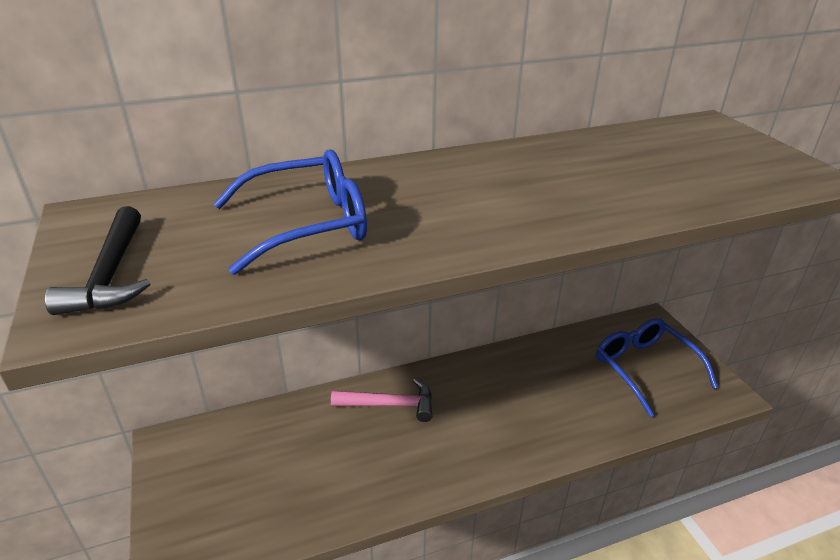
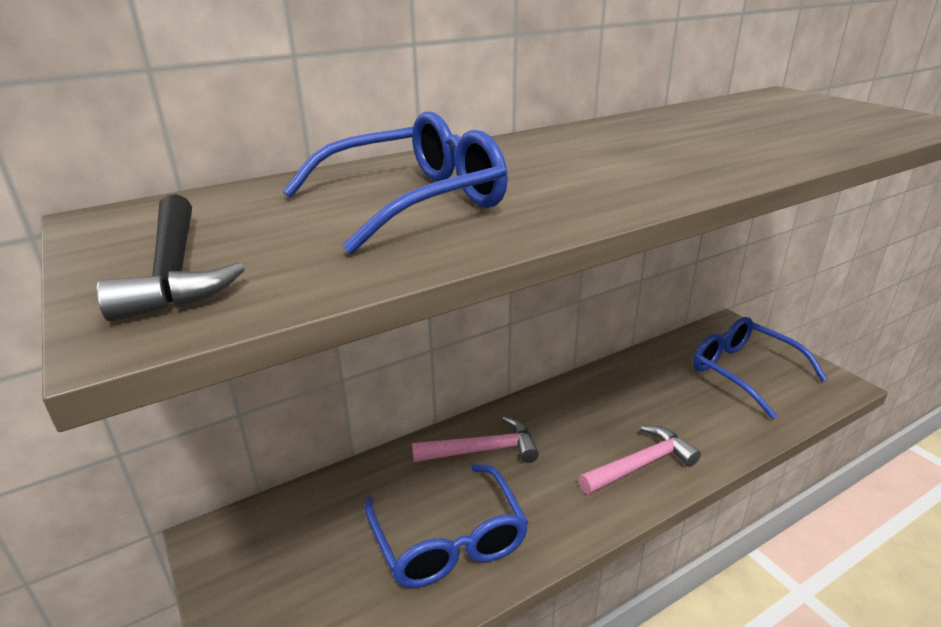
camera: 10 degrees left, 5 degrees down
none -> blue glasses [364,464,529,588]
none -> pink hammer [578,426,701,494]

